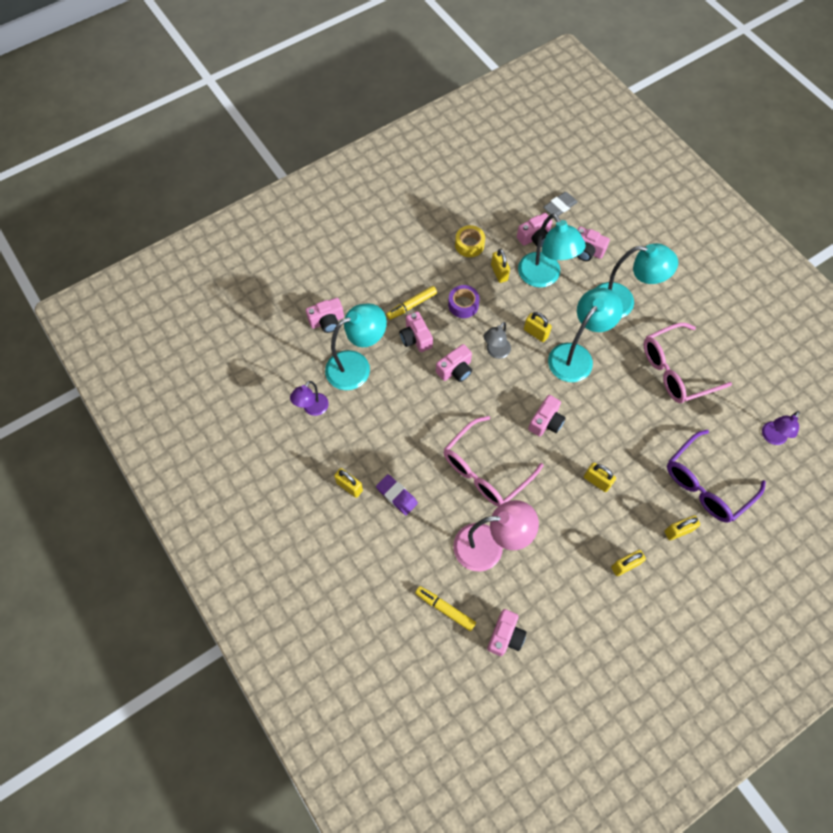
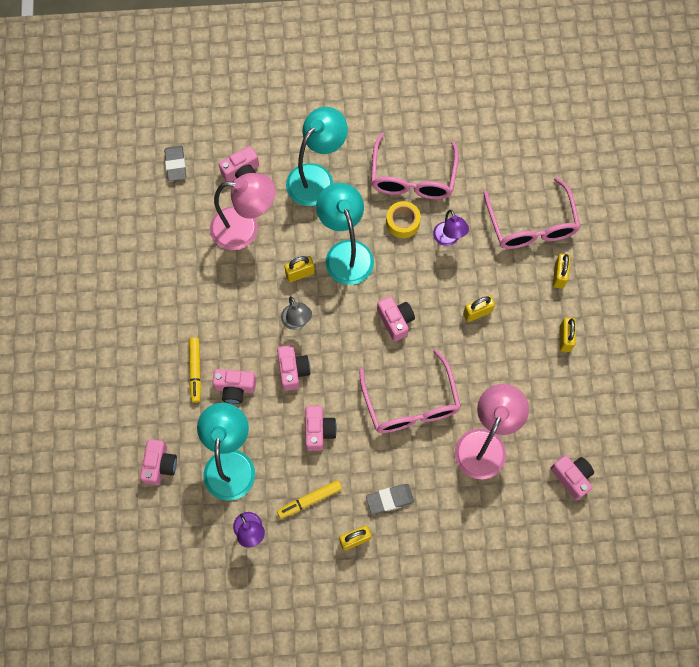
camera: 60 degrees left, 5 degrees up
purple eraser [376,474,418,515] -> grey eraser [366,484,414,514]
yellow marker [415,586,476,631] -> yellow marker moved to [277,480,342,519]
purple tape [448,285,480,318] -> none
yellow tape [455,225,485,257] -> yellow tape moved to [386,201,421,238]
yellow padlock [491,249,510,283] -> none
pink camera [517,213,552,247] -> pink camera moved to [305,406,337,451]
turquoise lamp [518,213,586,287] -> pink lamp [210,173,275,250]
purple glasses [667,430,766,523] -> pink glasses [483,177,580,249]
purple lamp [762,411,800,445] -> purple lamp moved to [433,210,469,246]

